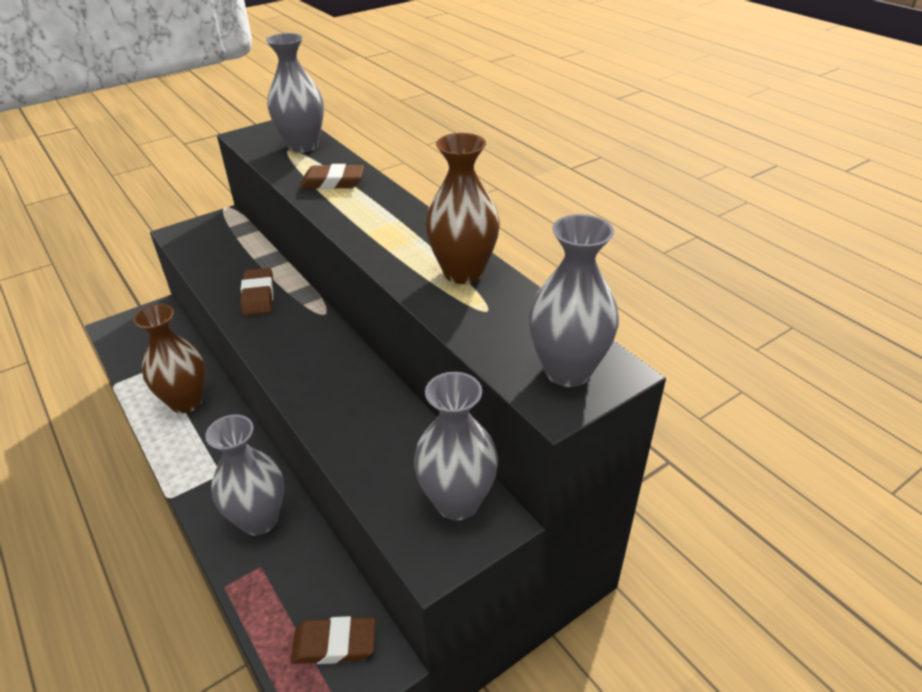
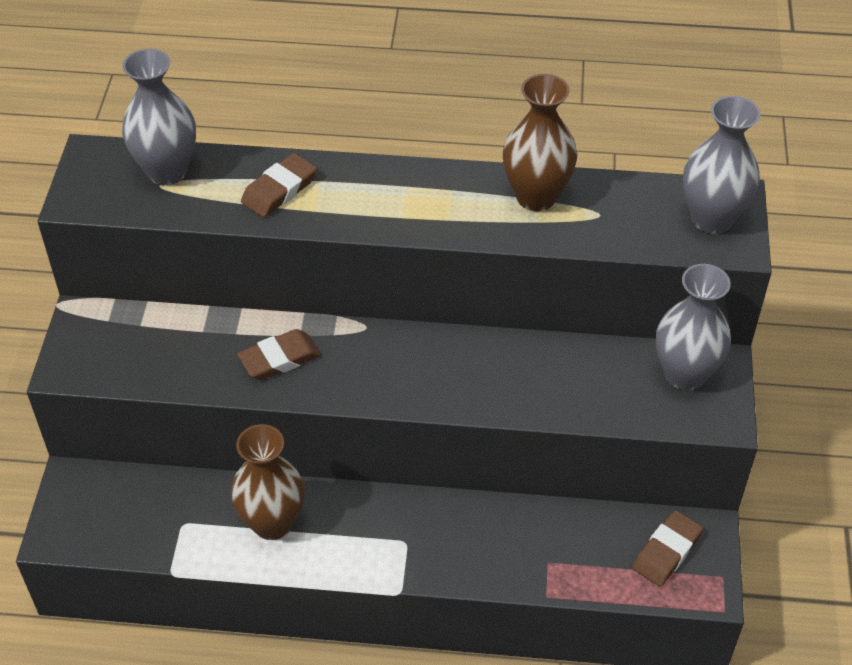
camera: 50 degrees left, 10 degrees up
grey vase [205,415,284,535] -> none
brown eraser [240,268,274,315] -> brown eraser turned 60 degrees counterclockwise [237,329,320,380]

